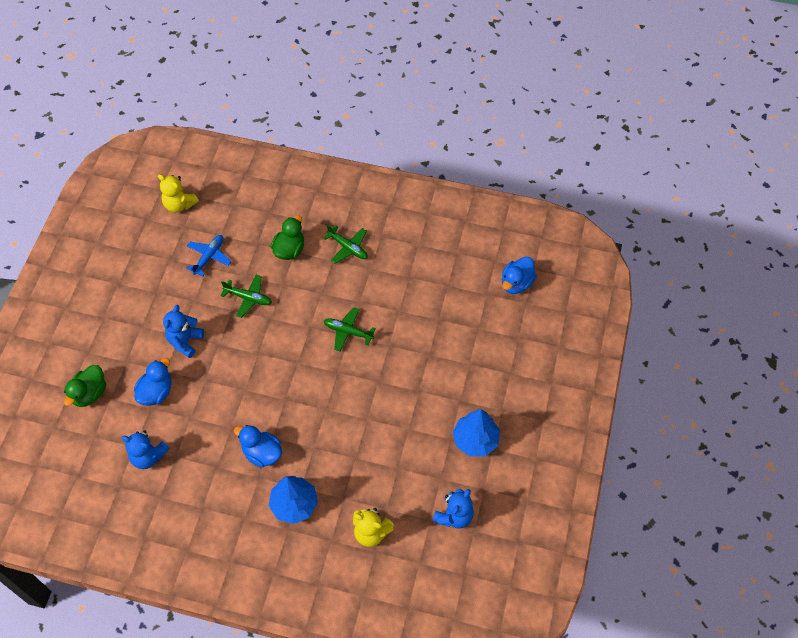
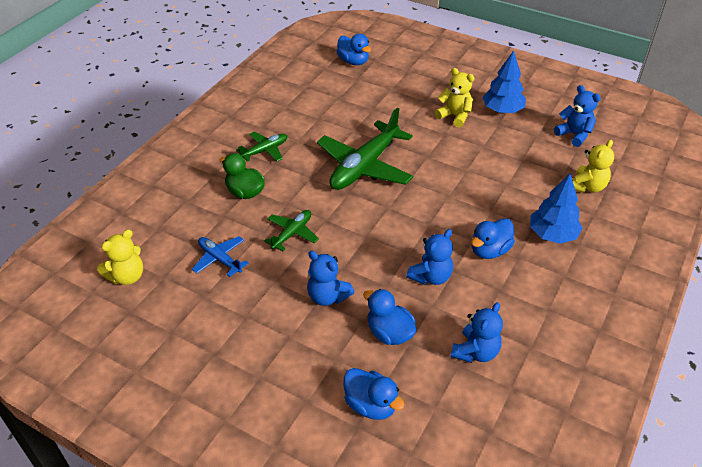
camera: 75 degrees left, 15 degrees down
green duck [64,365,106,407] -> blue duck [344,368,405,420]
green plane [324,307,376,352] -> green plane [317,108,413,190], size x1.99
none -> blue teddy bear [406,229,453,285]
none -> yellow teddy bear [435,68,474,127]

